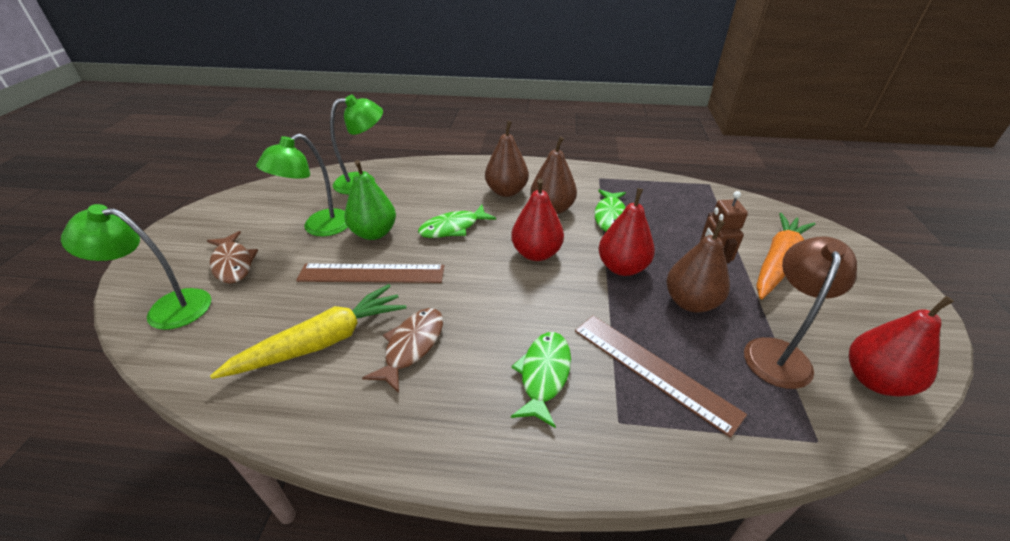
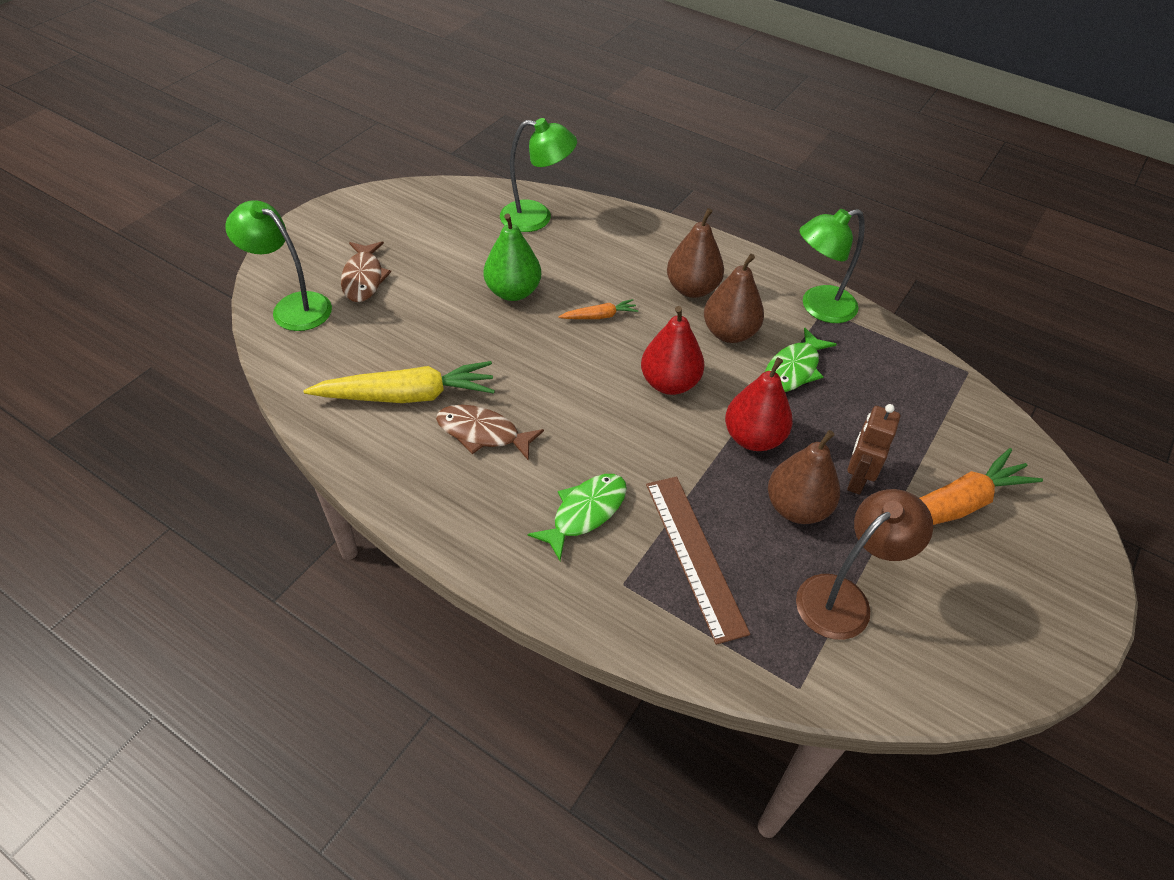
camera: 25 degrees right, 10 degrees up
green lamp [256,134,348,236] -> green lamp moved to [800,209,865,323]
brown ruler [296,264,445,283] -> none
brown fish [362,308,443,393] -> brown fish turned 120 degrees counterclockwise [436,405,544,461]
green fish [418,205,496,238] -> orange carrot [558,299,638,319]
red pear [849,296,954,397] -> none

